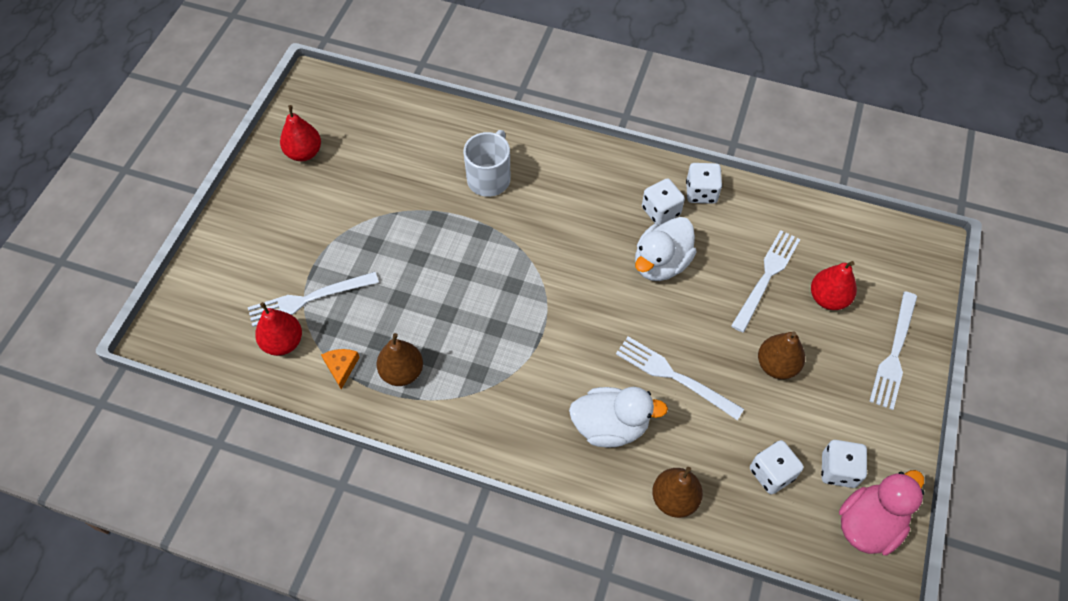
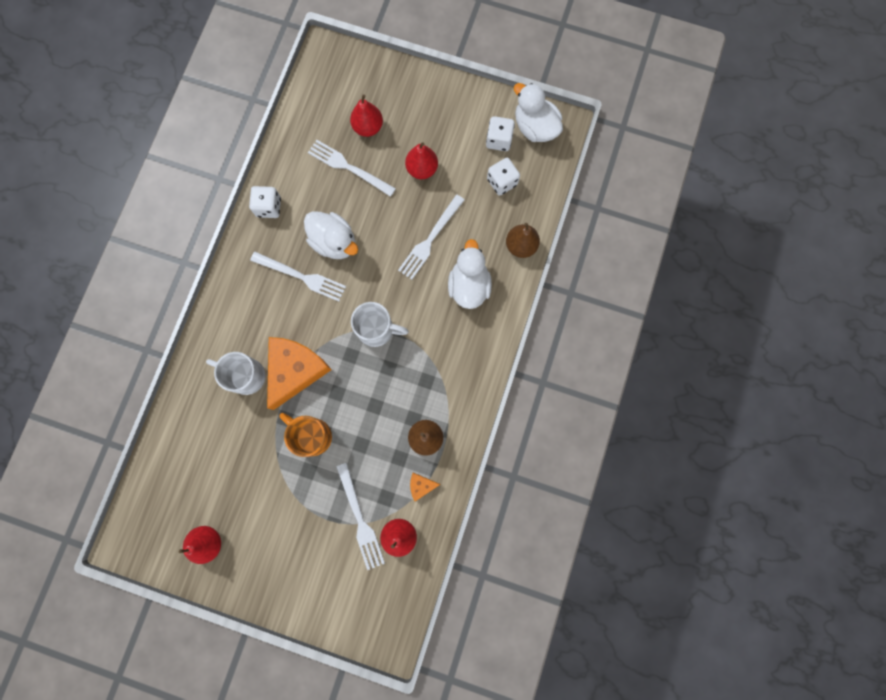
camera: 90 degrees left, 20 degrees up
white dice [642,178,685,225] -> none
brown pear [758,331,805,379] -> red pear [405,142,438,179]
pink duck [839,470,925,555] -> white duck [514,83,563,142]
white fork [869,291,917,410] -> white fork moved to [250,252,346,301]
none -> orange cheese [267,337,332,410]
none -> orange mug [279,413,332,457]
none -> white mug [351,302,409,347]

